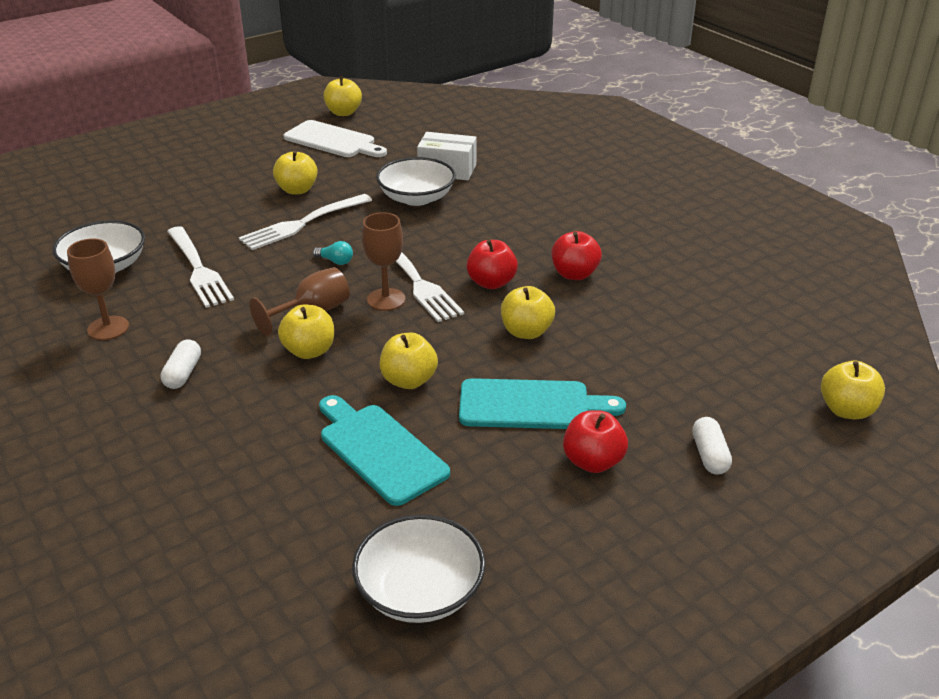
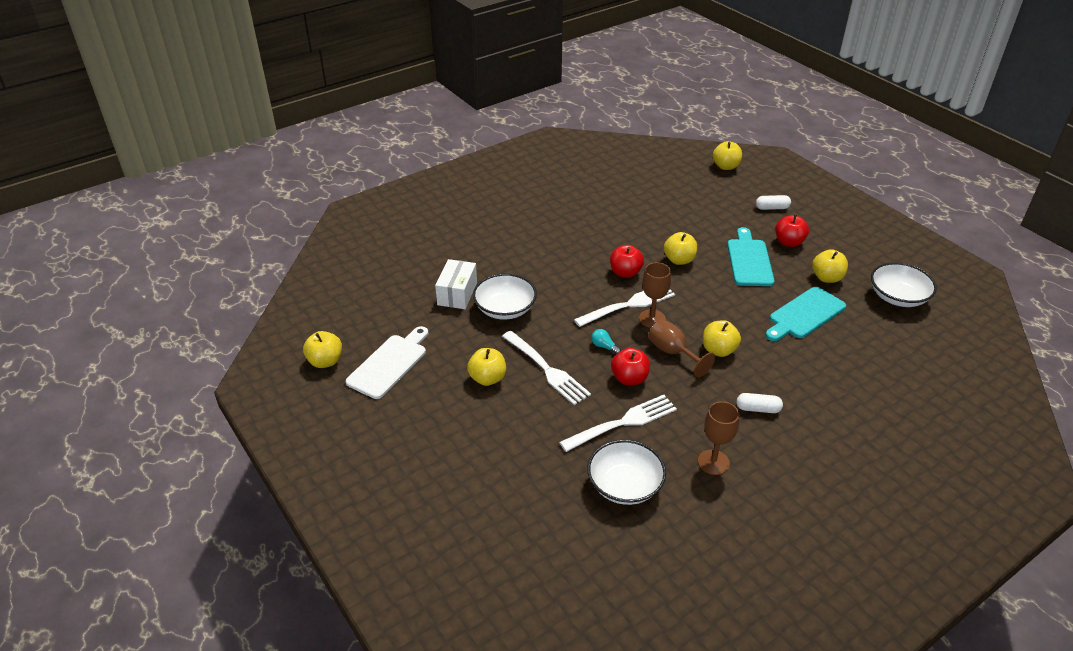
camera: 90 degrees left, 5 degrees up
turquoise light bulb [313,241,353,265] -> turquoise light bulb turned 75 degrees counterclockwise [591,329,621,355]
yellow apple [380,332,438,389] -> yellow apple moved to [812,249,848,283]
red apple [551,231,602,280] -> red apple moved to [611,348,650,385]

